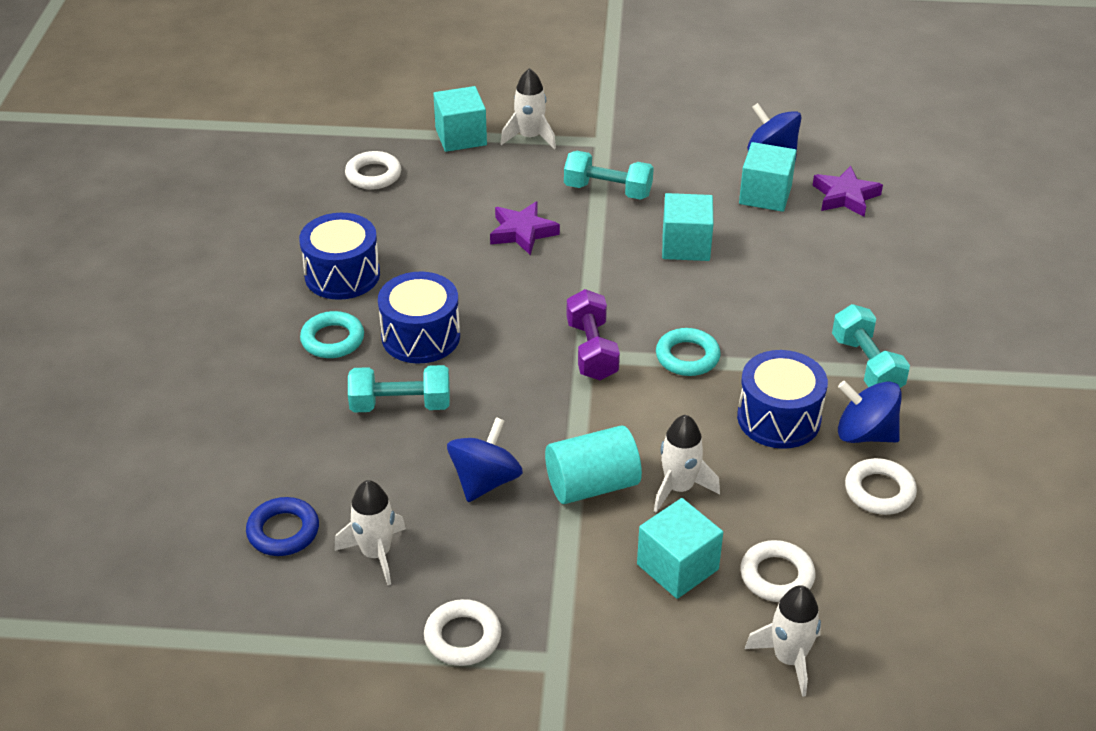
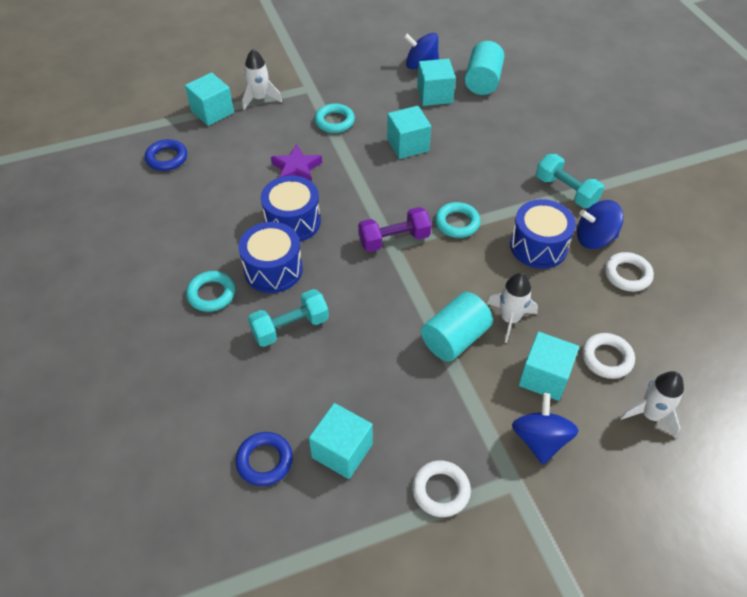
camera: 25 degrees left, 10 degrees up
blue drum [299,213,380,300] -> blue drum moved to [261,176,321,242]
white rocket [334,480,406,585] -> turquoise cube [309,403,373,479]
white ring [345,151,401,189] -> blue ring [145,139,187,171]
blue spinning top [447,417,523,502] -> blue spinning top moved to [512,393,579,465]
turquoise dumbbell [564,151,654,200] -> turquoise ring [315,103,355,133]
purple dumbbell [567,289,620,380] -> purple dumbbell turned 75 degrees counterclockwise [358,207,432,252]
purple star [813,166,883,217] -> turquoise cylinder [465,41,504,95]

